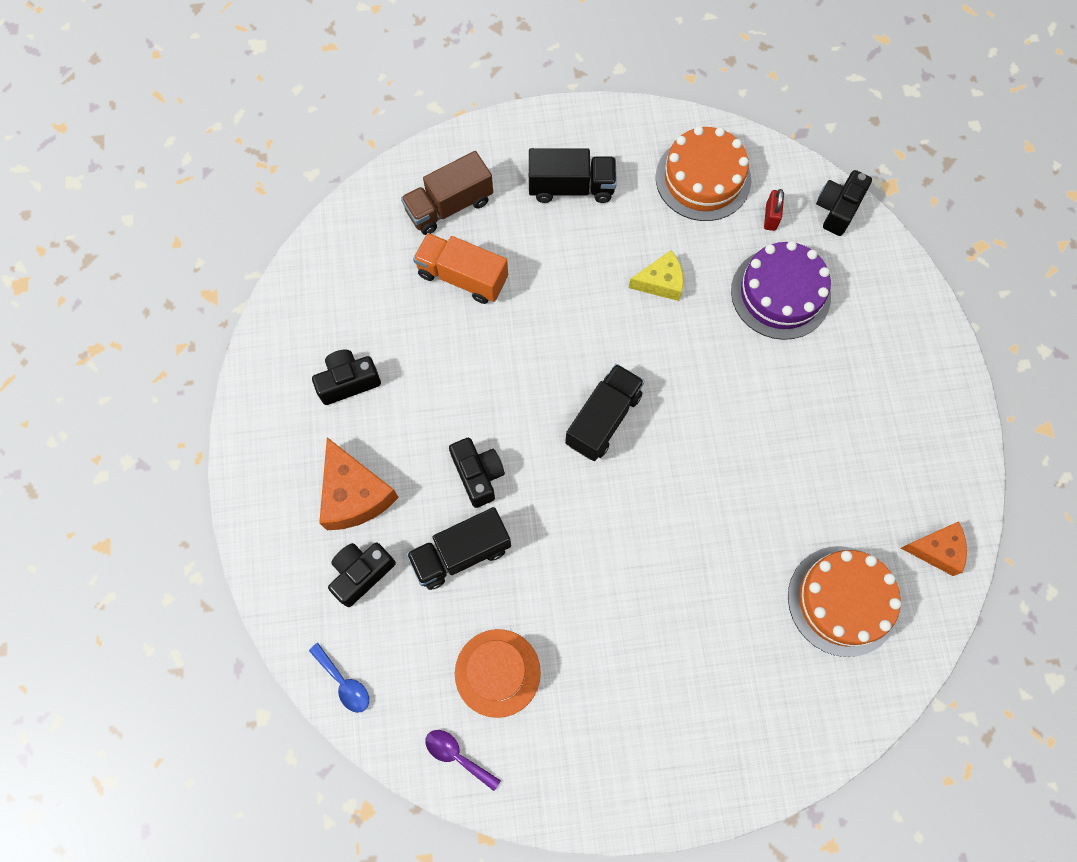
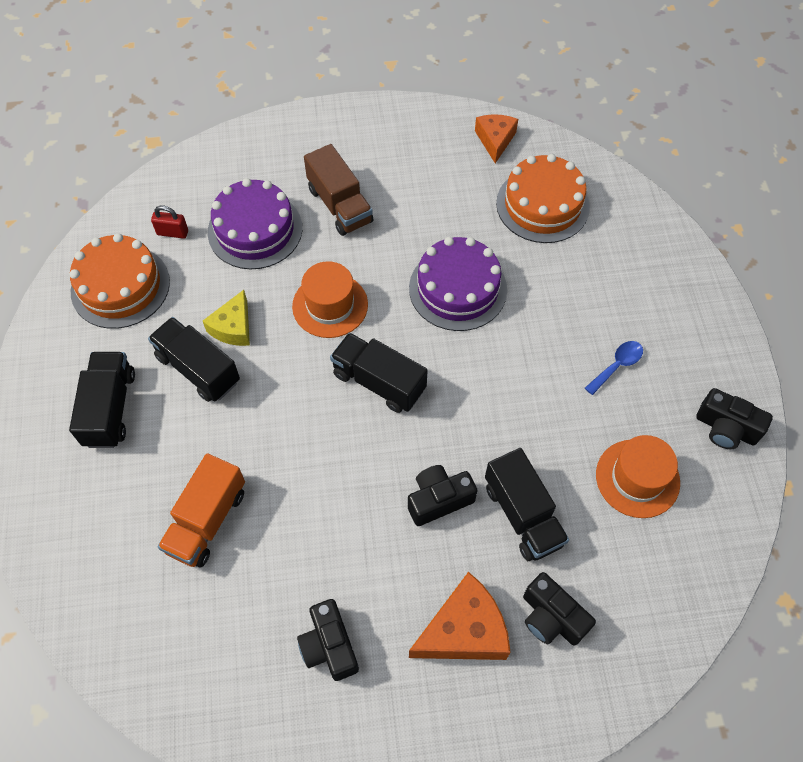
camera: 90 degrees left, 10 degrees down
blue spoon [309,643,369,713] -> blue spoon moved to [585,341,643,395]
brown truck [401,151,493,235] -> brown truck moved to [304,144,373,236]
purple spoon [425,730,501,791] -> none
yellow cheese [629,250,683,301] -> yellow cheese turned 150 degrees counterclockwise [203,290,250,346]
black camera [816,170,872,236] -> black camera moved to [696,388,773,449]
none -> black truck [148,317,240,402]
none -> orange hat [292,261,368,338]
none -> purple cake [409,237,507,331]

